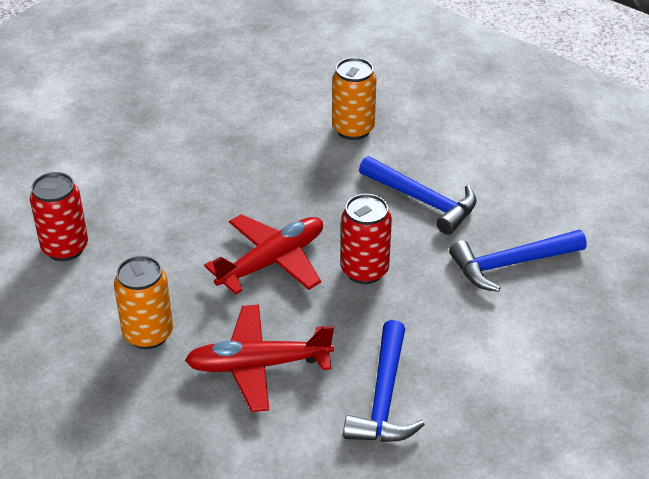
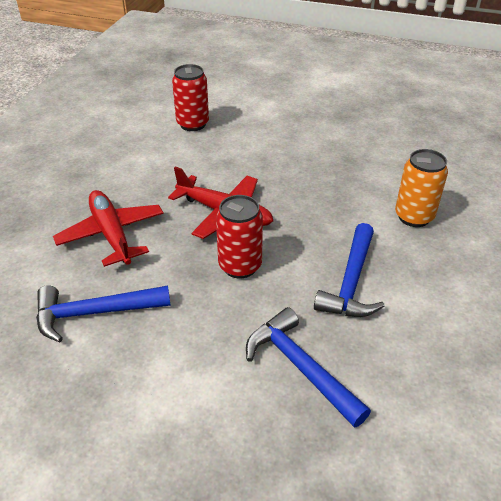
camera: 70 degrees right, 0 degrees up
orange can [114,255,173,349] -> none

